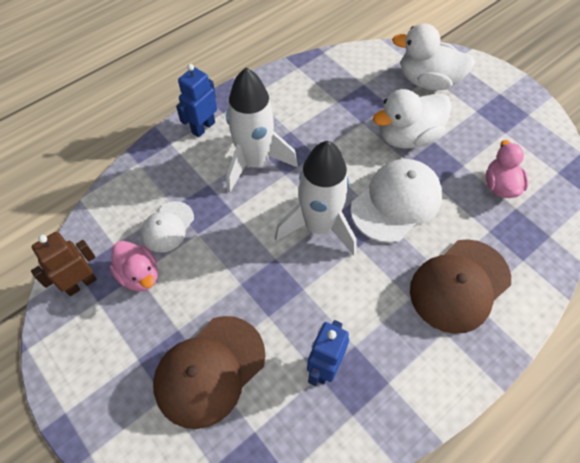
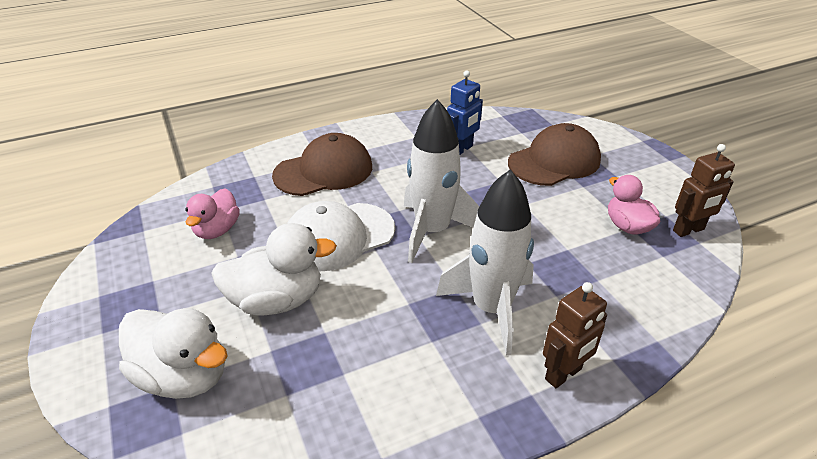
camera: 165 degrees left, 20 degrees down
white cap [141,201,194,253] -> none
blue robot [176,64,217,137] -> brown robot [543,282,607,388]

